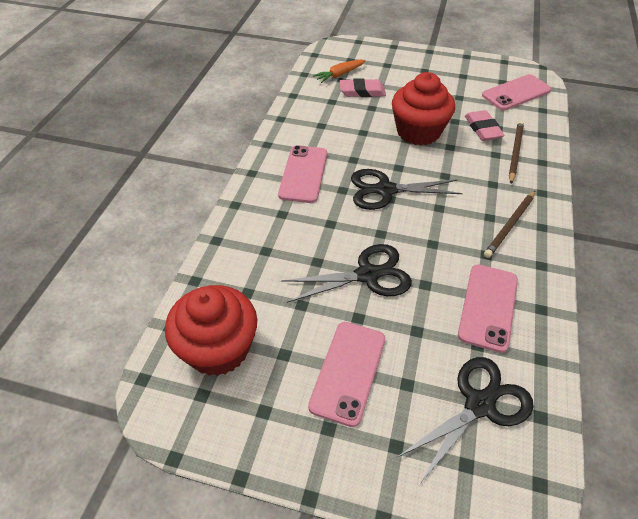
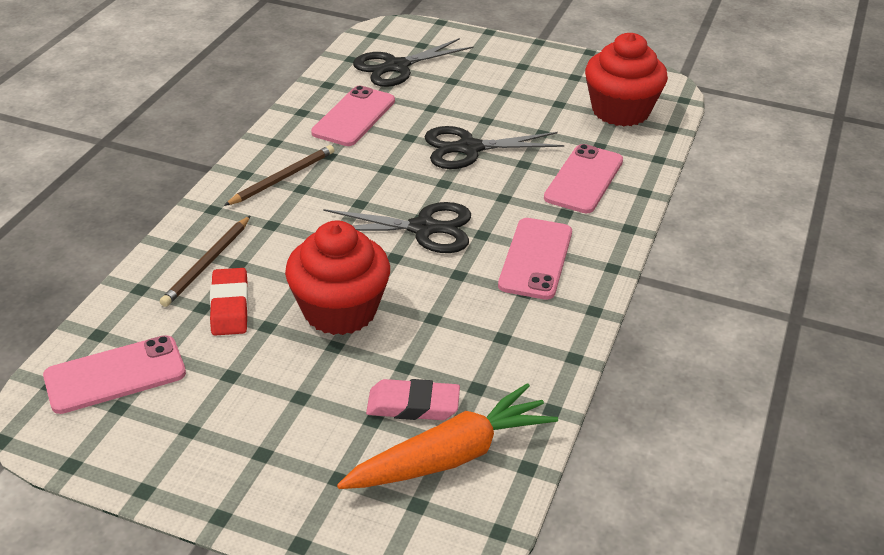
camera: 175 degrees left, 10 degrees down
pink phone [308,322,385,427] -> pink phone moved to [544,144,623,213]
orange carrot [313,60,366,83] -> orange carrot [337,383,558,489], size x1.79
pink eraser [465,110,505,141] -> red eraser [210,268,248,336]

